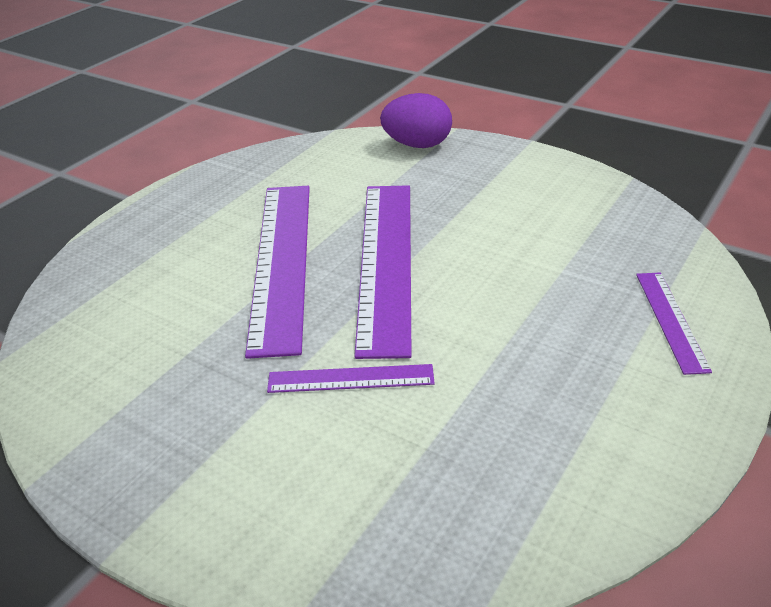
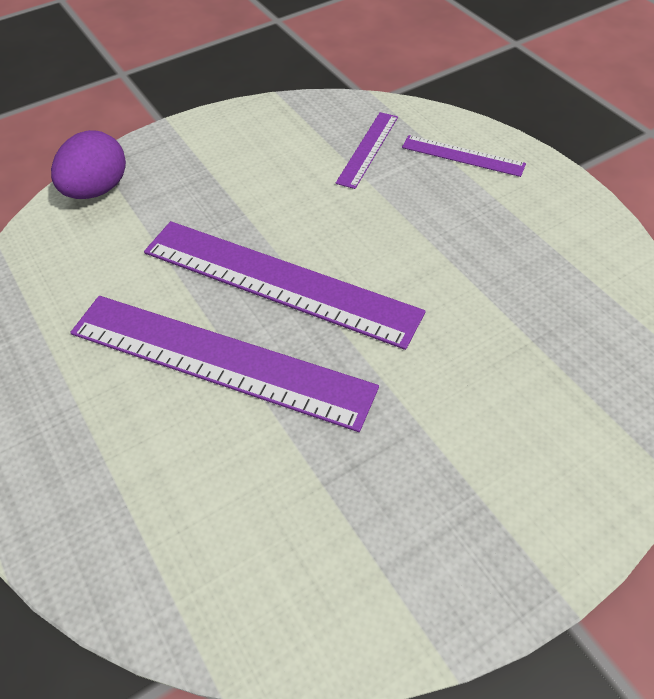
camera: 65 degrees left, 15 degrees up
purple ruler [267,364,435,393] -> purple ruler moved to [335,112,398,189]

